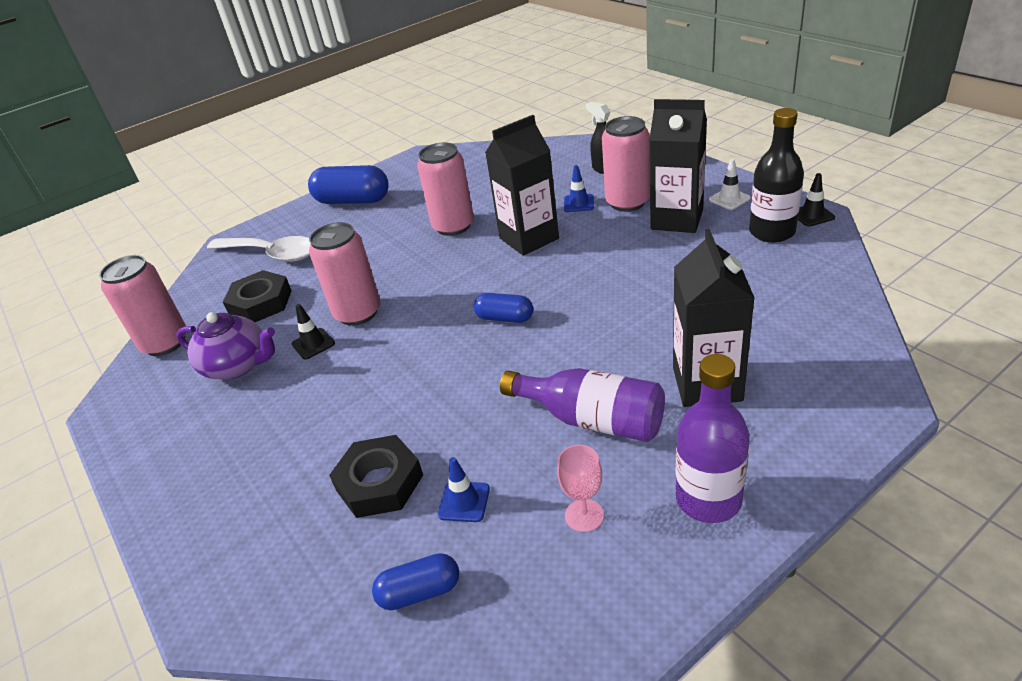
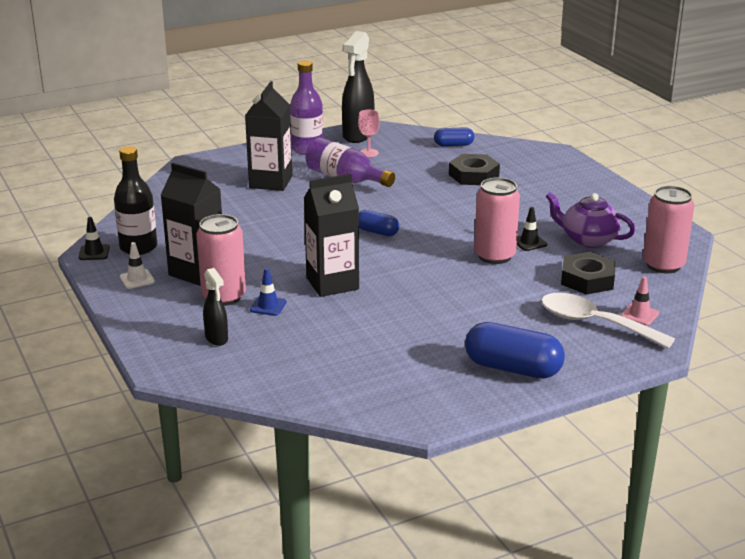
camera: 175 degrees left, 10 degrees down
pink can [417,142,474,236] -> none
blue traffic cone [438,457,490,522] -> none
none -> black spray bottle [342,31,374,143]
none -> pink traffic cone [621,276,659,326]

